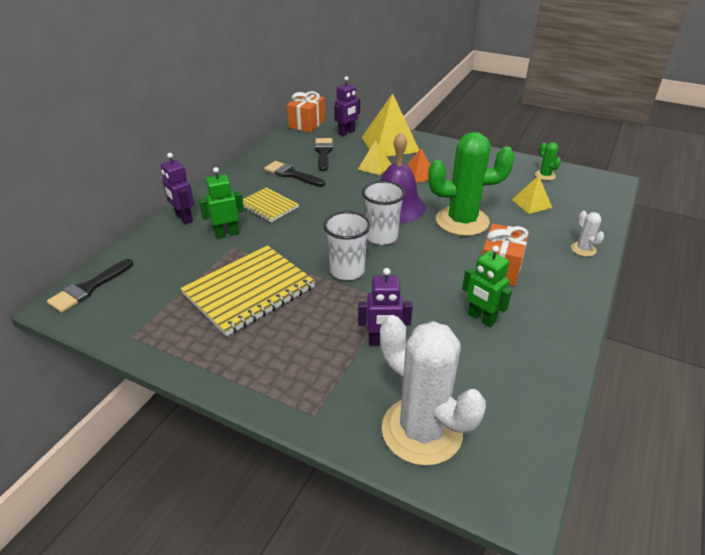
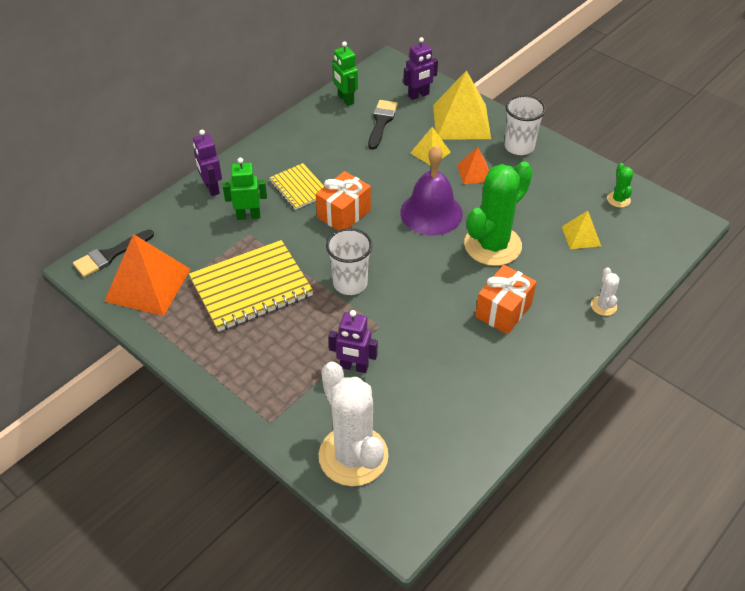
camera: 15 degrees right, 10 degrees up
black brush [264,161,325,187] -> none
orange gift [287,91,325,132] -> orange gift moved to [316,171,371,230]
white cup [362,181,405,245] -> white cup moved to [505,95,546,155]
green cactus [428,132,515,236] -> green cactus turned 60 degrees counterclockwise [464,161,533,266]
green robot [462,245,512,327] -> green robot moved to [332,41,358,106]
none -> orange pyramid [104,234,191,316]

